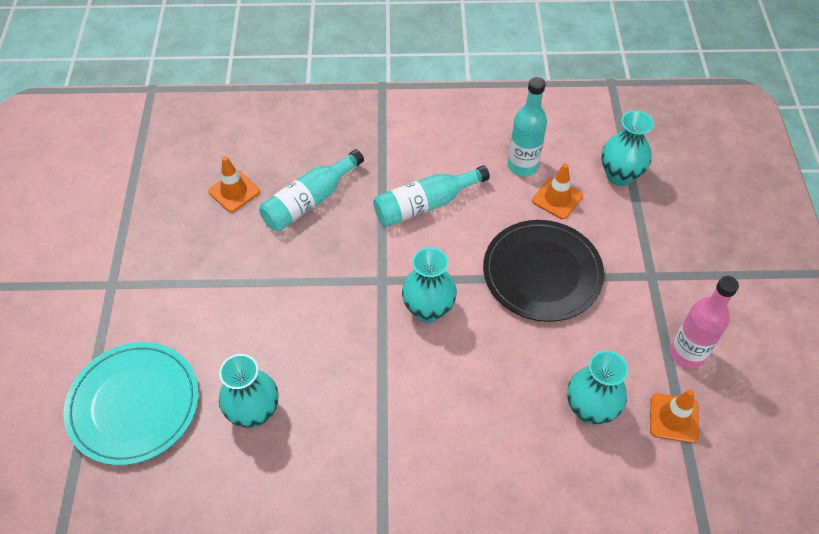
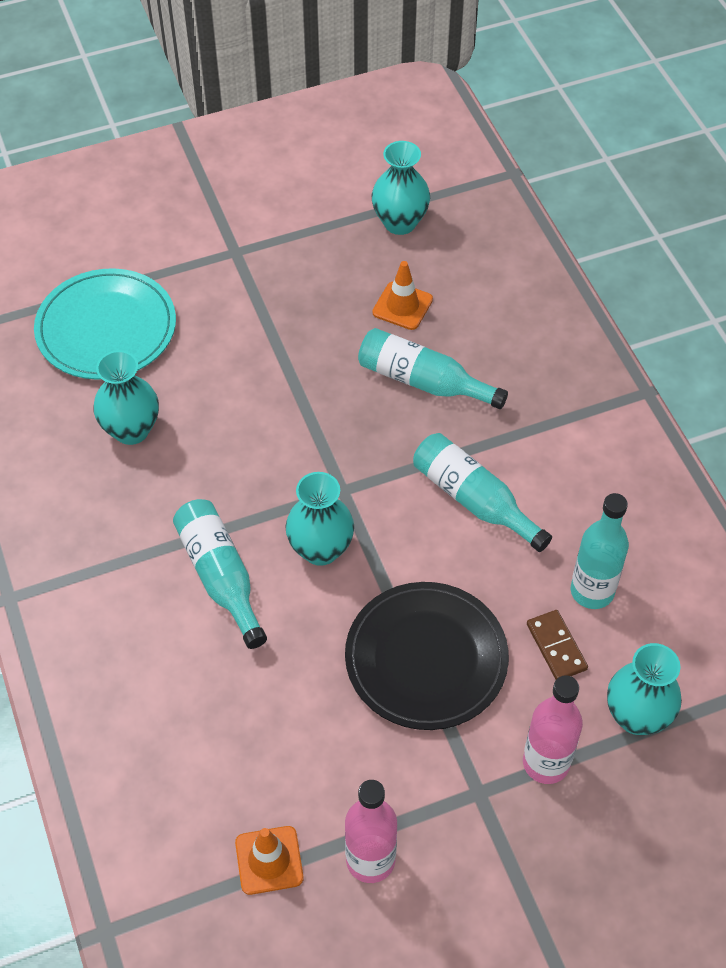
camera: 70 degrees right, 0 degrees up
orange traffic cone [532,163,583,219] -> brown domino [527,610,588,679]
turquoise vase [567,351,628,424] -> turquoise vase moved to [372,141,430,235]
none -> turquoise bottle [173,499,267,649]
none -> pink bottle [523,675,583,784]

